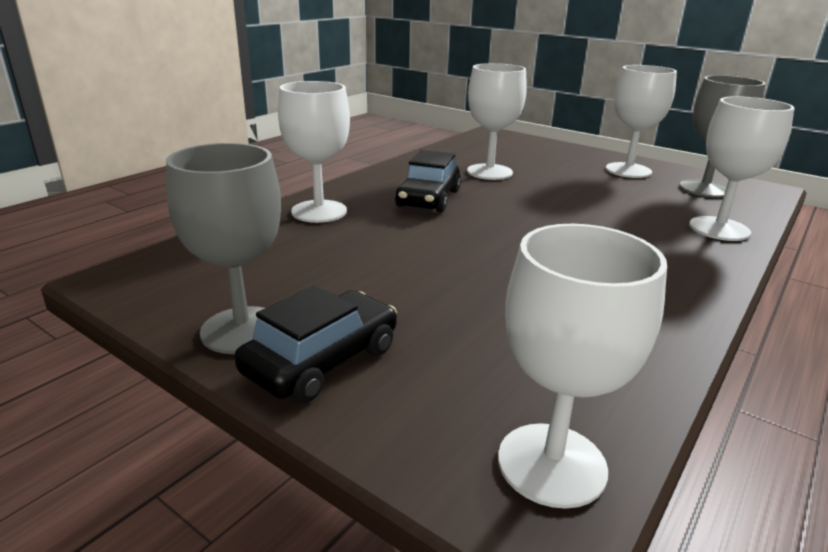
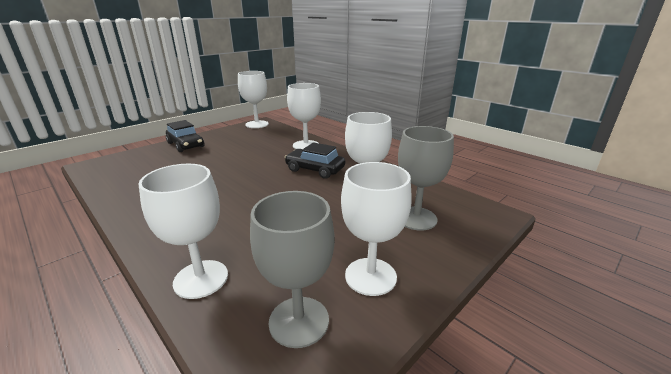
camera: 100 degrees right, 0 degrees up
grey goblet [166,143,281,354] -> grey goblet moved to [398,126,454,231]
white goblet [498,224,667,509] -> white goblet moved to [238,71,268,128]

